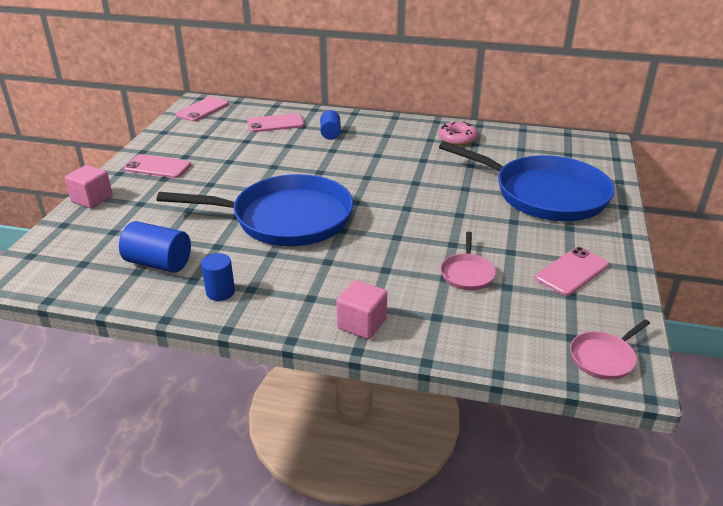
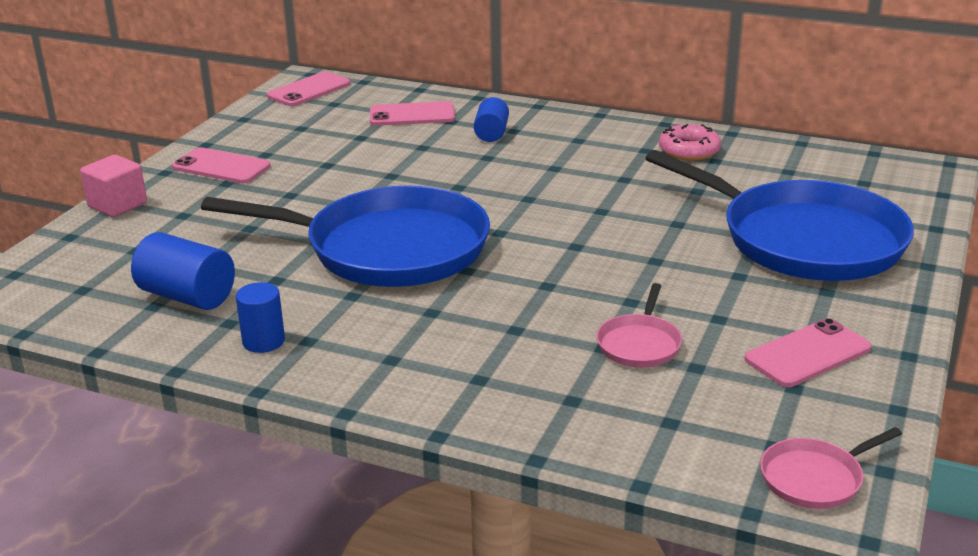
camera: 10 degrees right, 5 degrees down
pink cube [336,280,387,339] -> none

